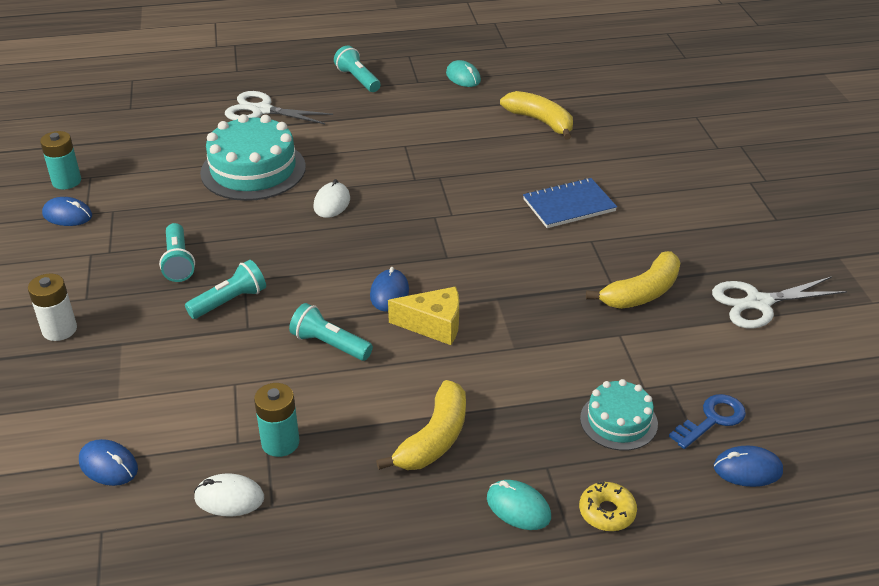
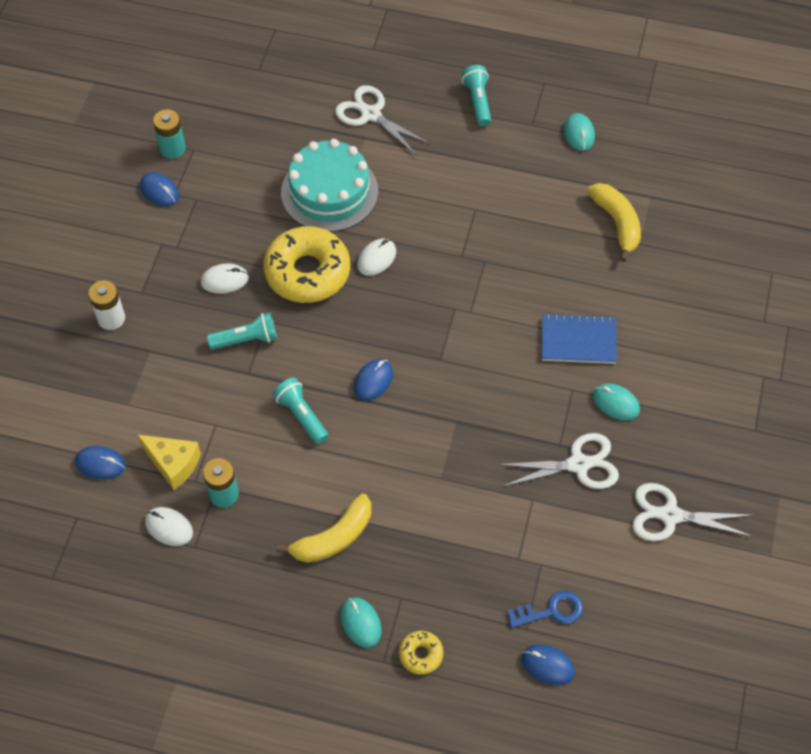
camera: 25 degrees right, 20 degrees up
blue mouse [79,439,138,486] -> blue mouse turned 45 degrees counterclockwise [75,446,126,480]
turquoise flashlight [159,223,195,282] -> white mouse [201,263,249,294]
yellow cheese [388,287,459,345] -> yellow cheese moved to [137,435,201,490]
turquoise cake [580,379,658,451] -> none
yellow banana [586,251,680,309] -> white scissors [497,433,619,489]
none -> yellow donut [263,226,350,303]
none -> turquoise mouse [593,383,640,420]

